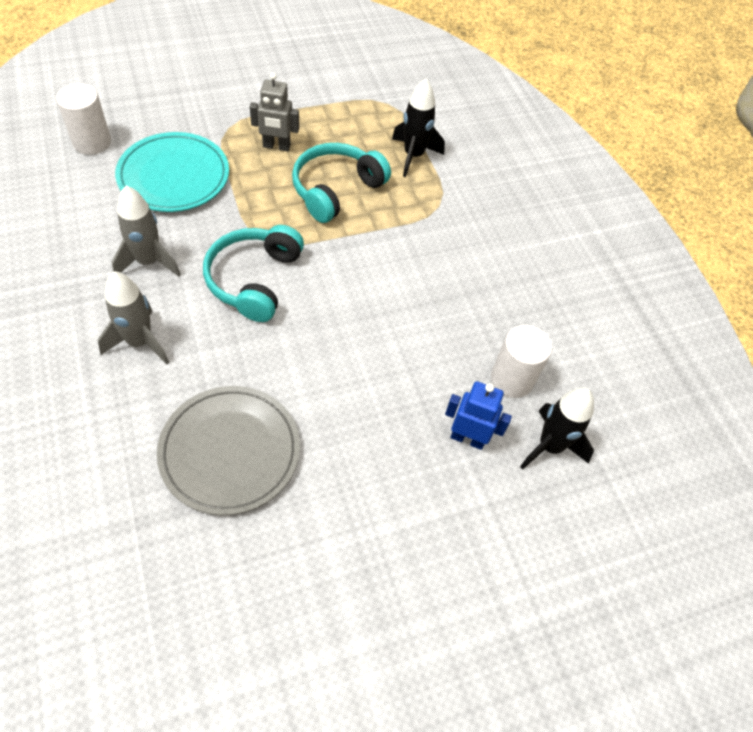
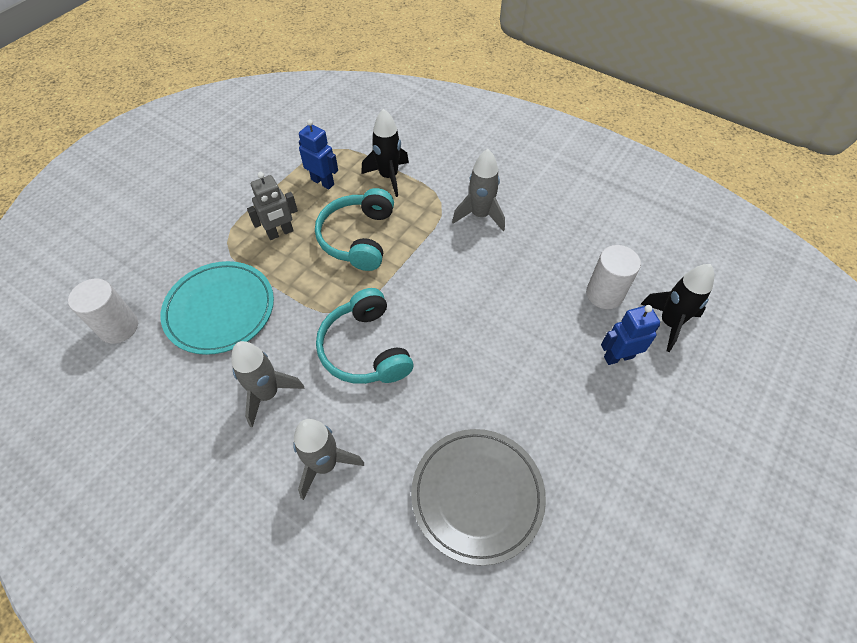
camera: 30 degrees left, 0 degrees up
none -> blue robot [299,119,338,189]
none -> grey rocket [452,149,505,231]

